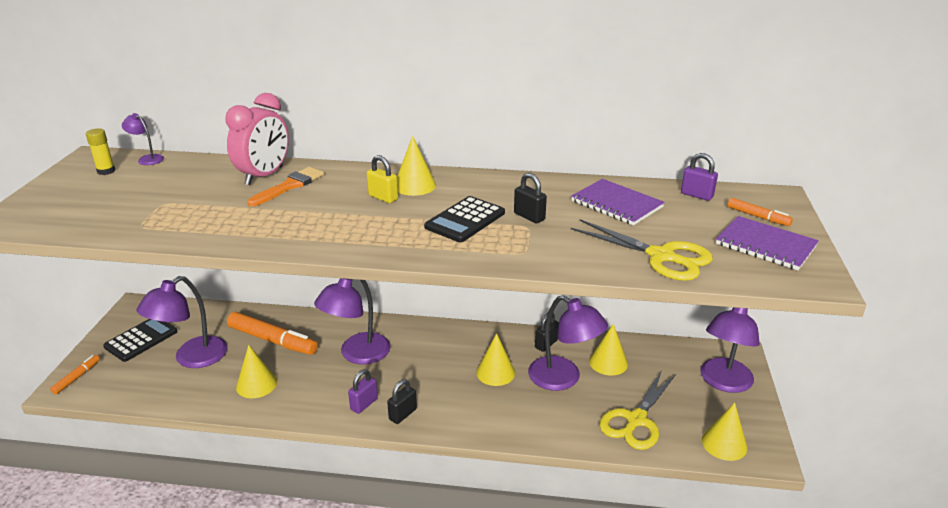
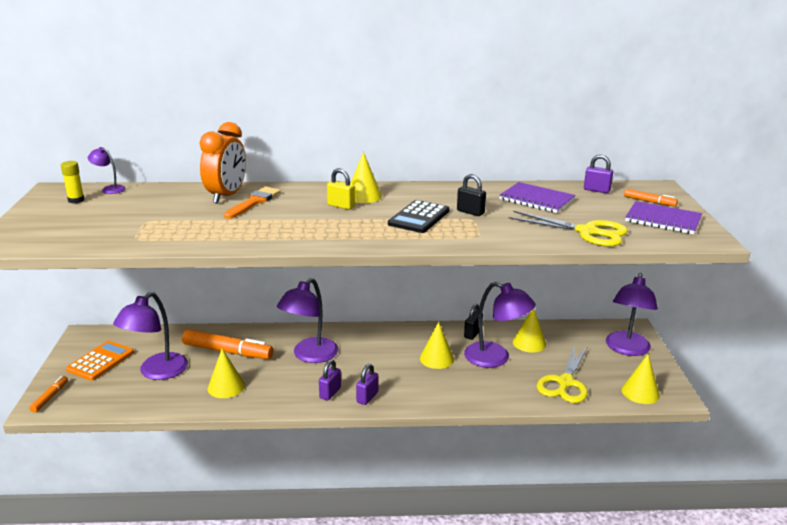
camera: 10 degrees left, 5 degrees down
black calculator [103,319,178,362] -> orange calculator [66,341,134,381]
pink clock [226,93,289,185] -> orange clock [200,122,246,204]
black padlock [387,379,417,424] -> purple padlock [356,364,378,405]

